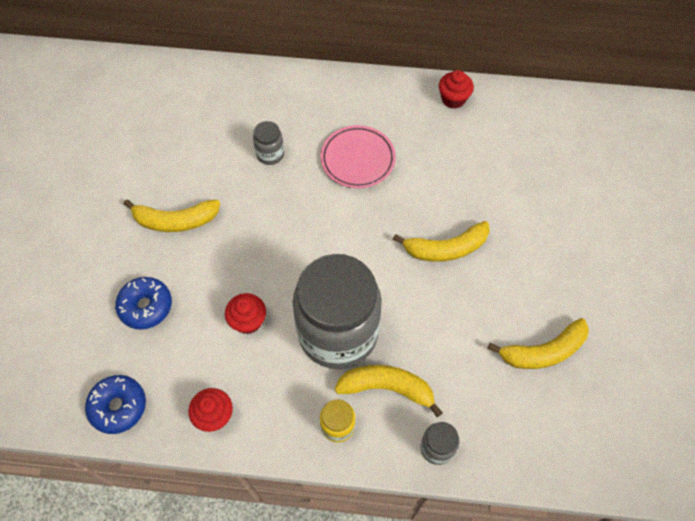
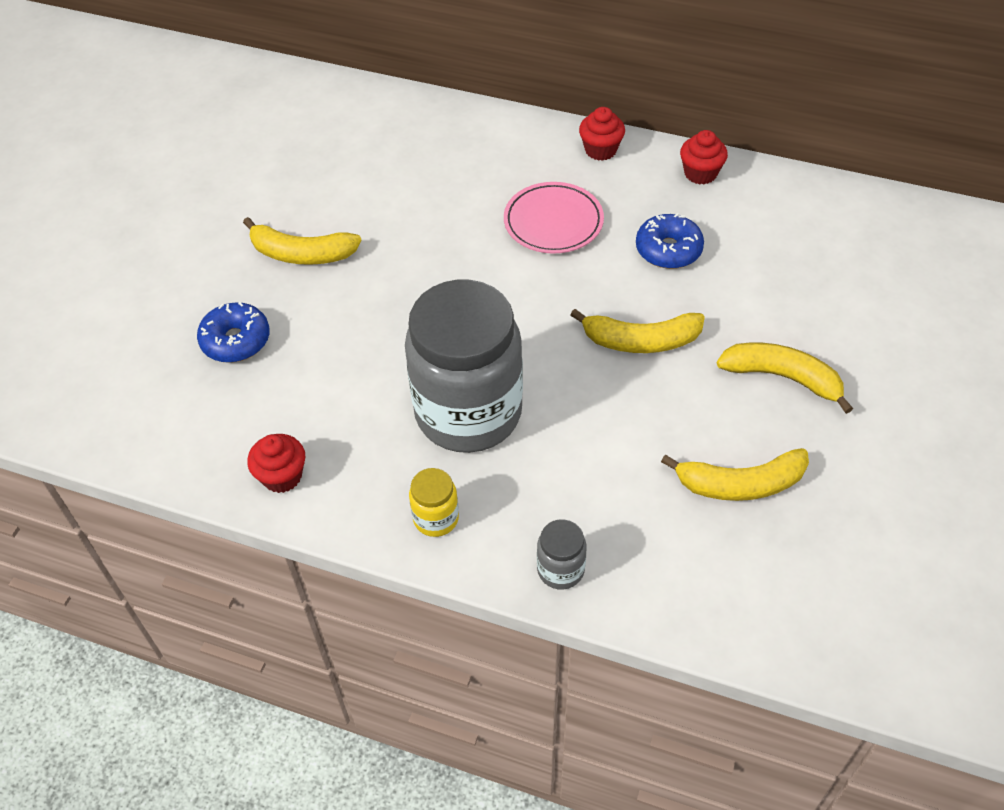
camera: 15 degrees right, 10 degrees down
blue donut [85,375,146,434] -> blue donut moved to [636,213,704,269]
red cupcake [225,293,266,334] -> red cupcake moved to [579,107,625,161]
grey jar [253,121,284,165] -> none
yellow banana [335,365,443,417] -> yellow banana moved to [717,343,853,414]

